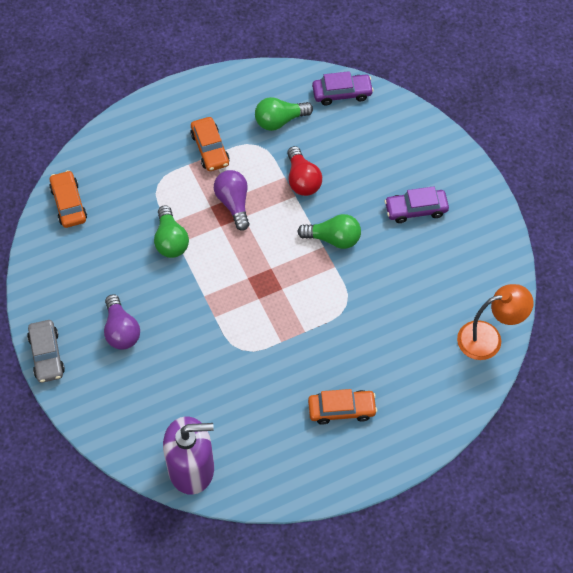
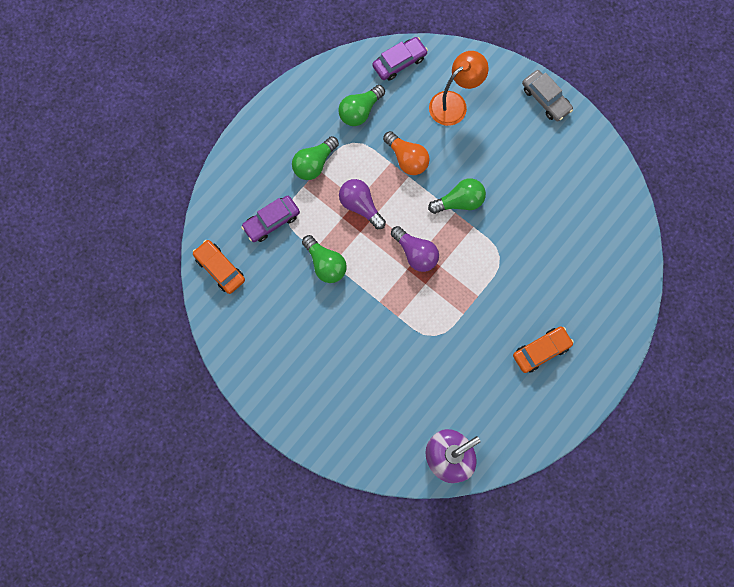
camera: 25 degrees left, 15 degrees up
grey car [27,320,65,383] -> grey car moved to [522,70,573,121]
purple light bulb [104,294,140,350] -> purple light bulb moved to [391,226,439,272]
orange car [190,117,230,171] -> green light bulb [292,136,339,180]
red light bulb [287,146,322,196] -> orange light bulb [383,131,430,175]
purple car [384,186,449,223] -> purple car moved to [241,196,300,242]
orange lamp [457,284,533,360] -> orange lamp moved to [429,51,489,126]

